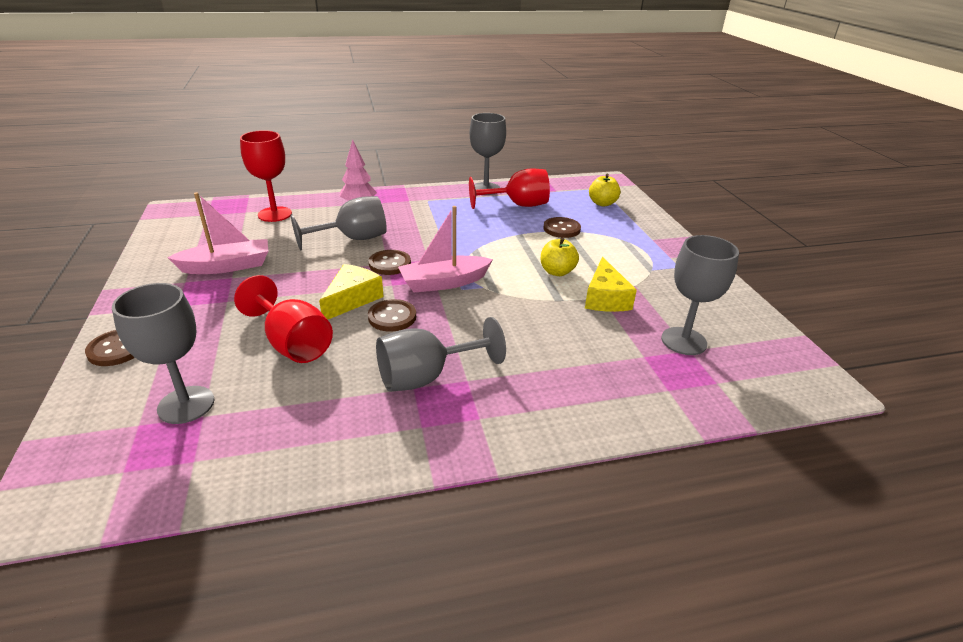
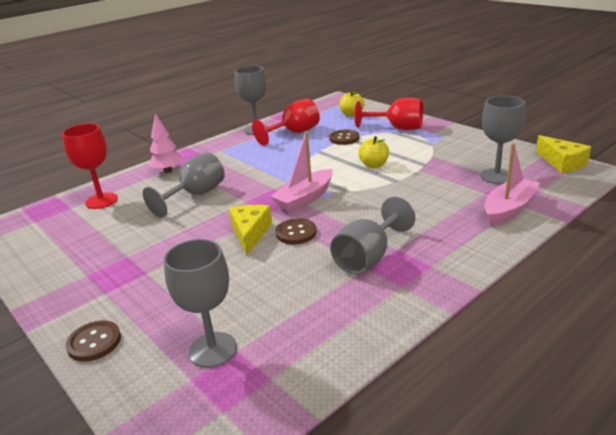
camera: 25 degrees left, 5 degrees down
pink boat [167,192,268,274] -> pink boat moved to [485,143,540,226]
red goblet [234,275,333,363] -> red goblet moved to [354,98,423,130]
brown button [369,250,411,275] -> none
yellow cheese [585,257,637,312] -> yellow cheese moved to [536,135,591,173]

